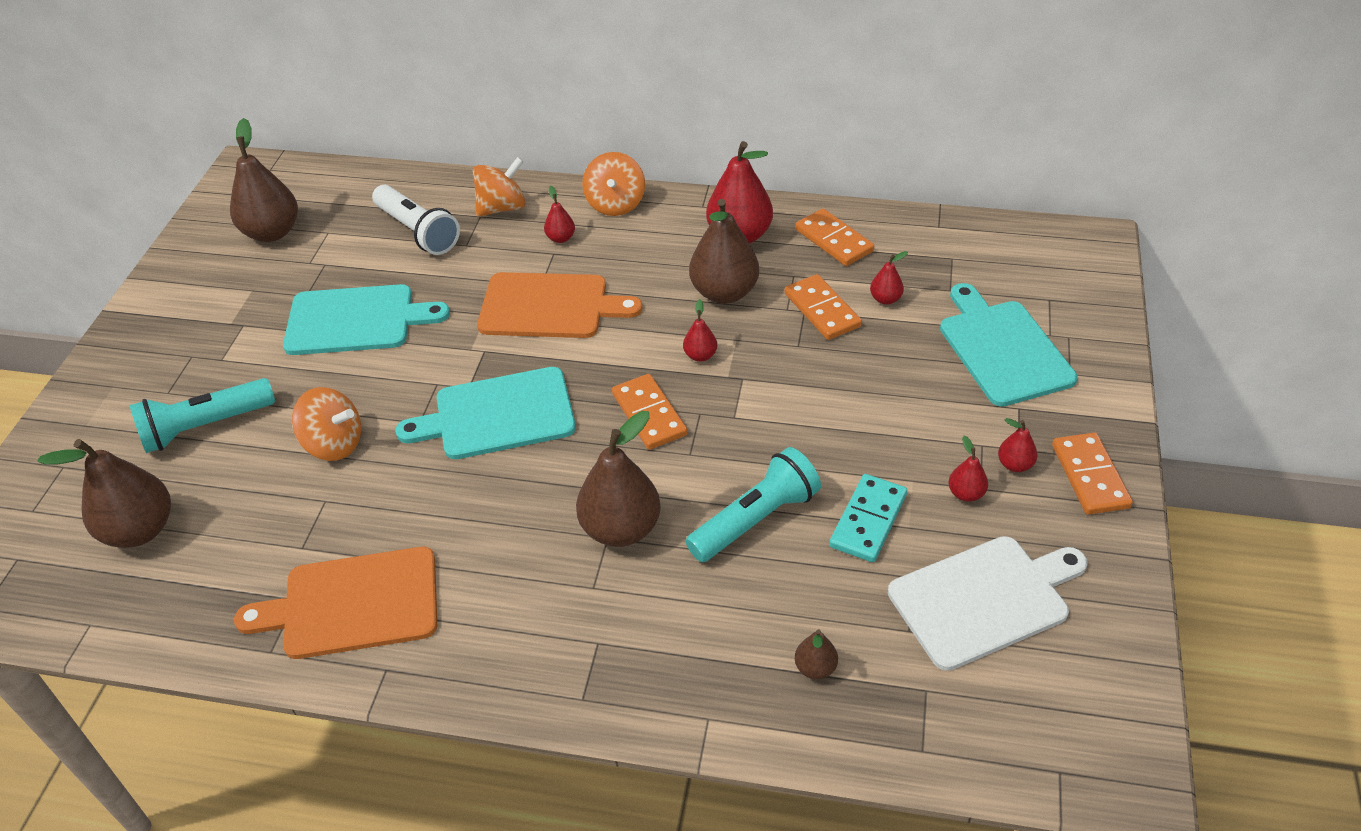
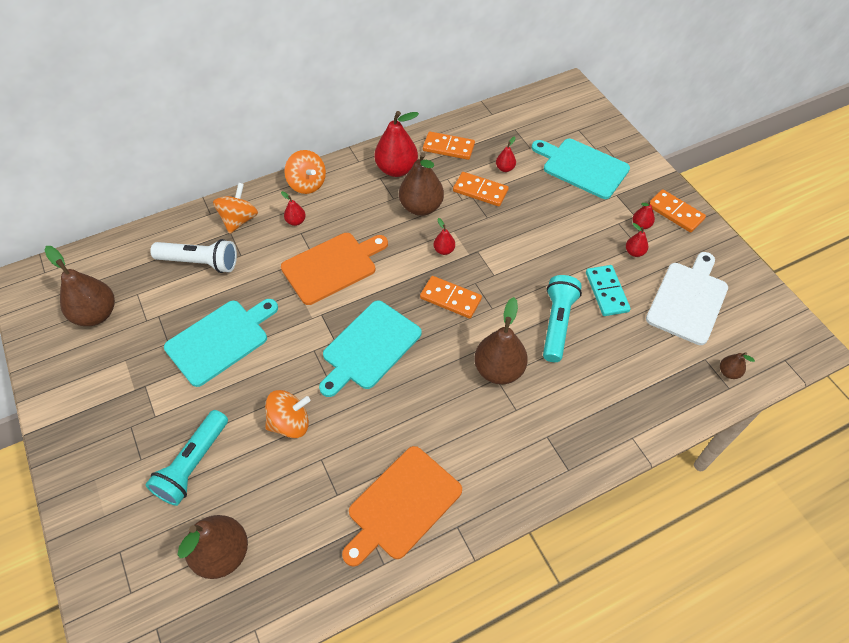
camera: 40 degrees left, 10 degrees up
brown pear [795,629,838,679] -> brown pear moved to [720,352,755,379]

